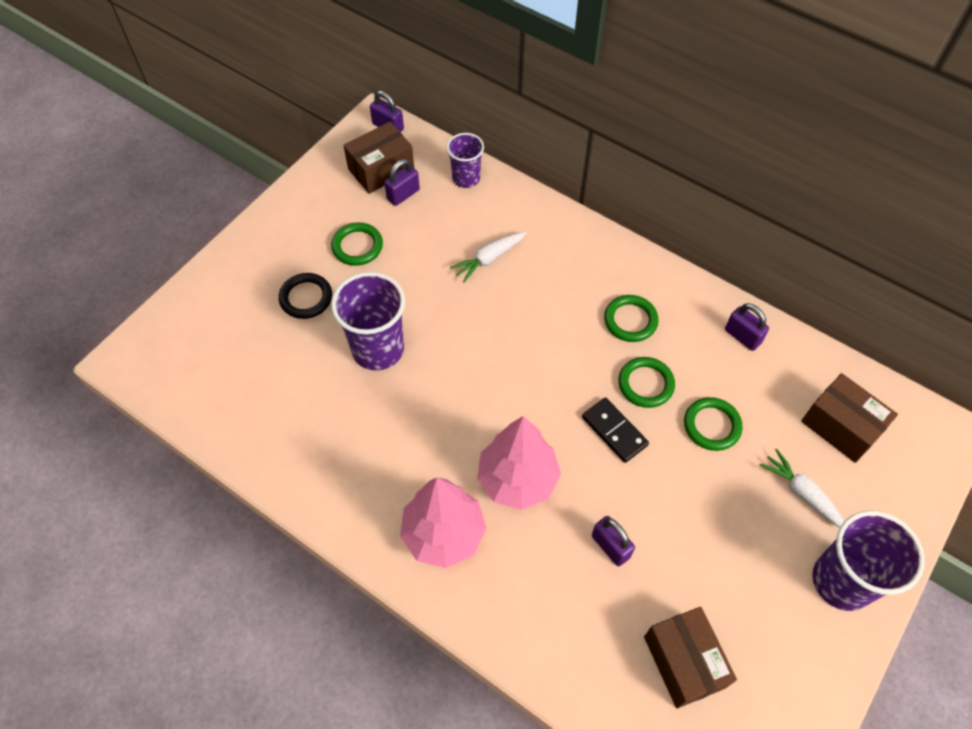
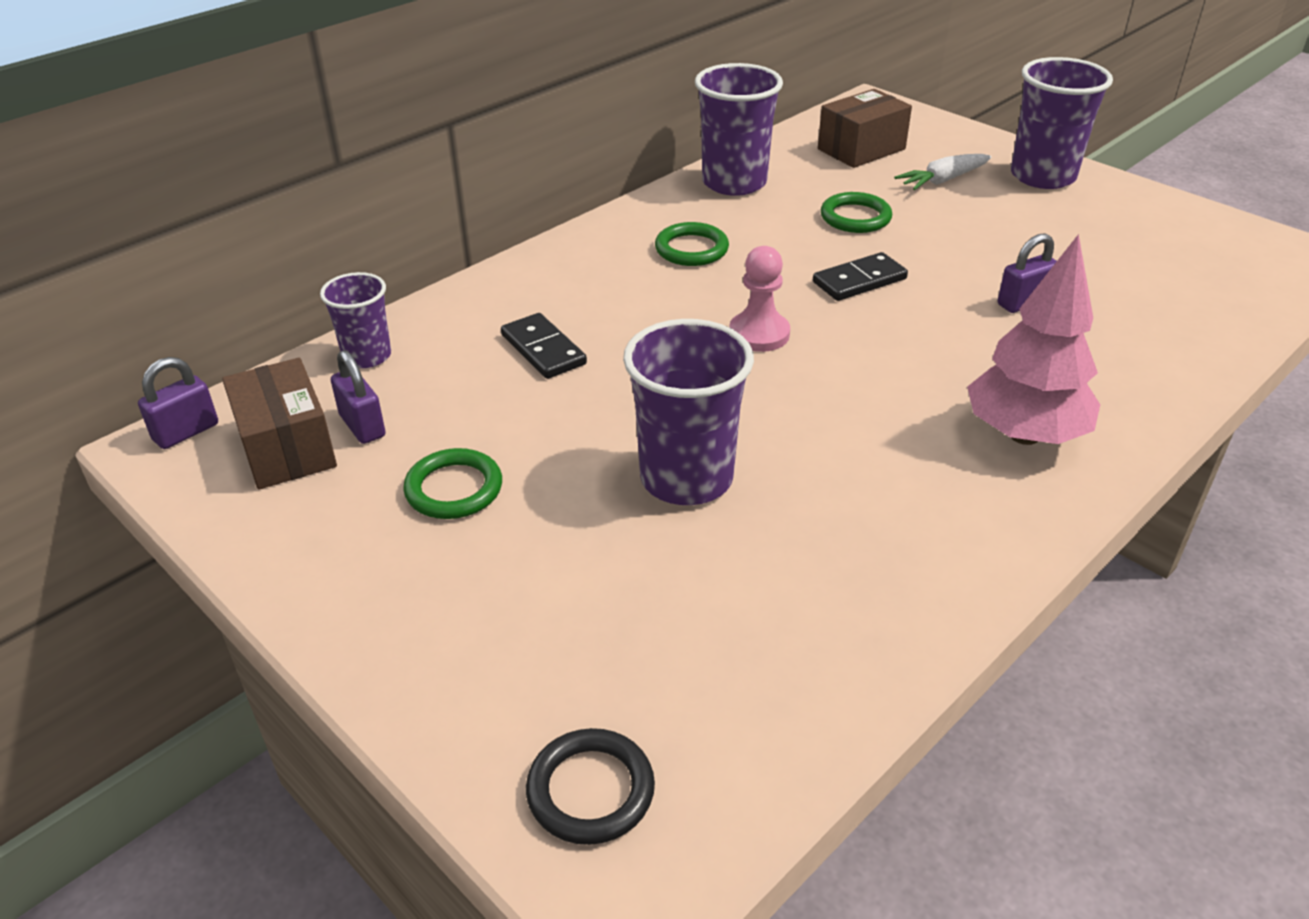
camera: 80 degrees left, 20 degrees down
black ring [279,273,332,319] -> black ring moved to [526,728,655,845]
white carrot [450,231,527,283] -> black domino [501,313,587,379]
pink tree [477,416,561,510] -> none
green ring [618,357,675,408] -> none
brown box [644,607,737,708] -> none
purple padlock [725,303,769,351] -> purple cup [695,63,783,196]
none -> pink pawn [729,246,790,352]

